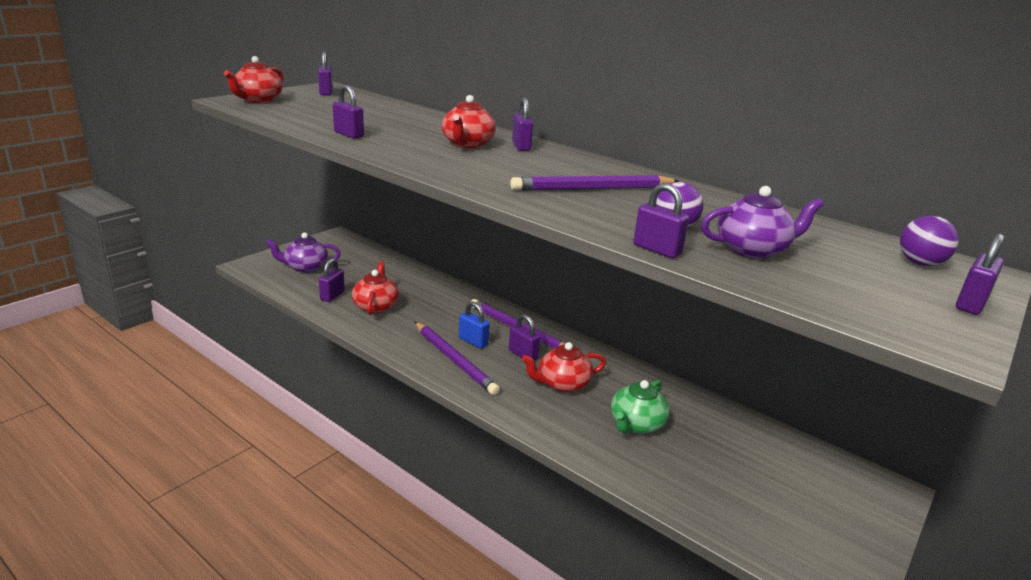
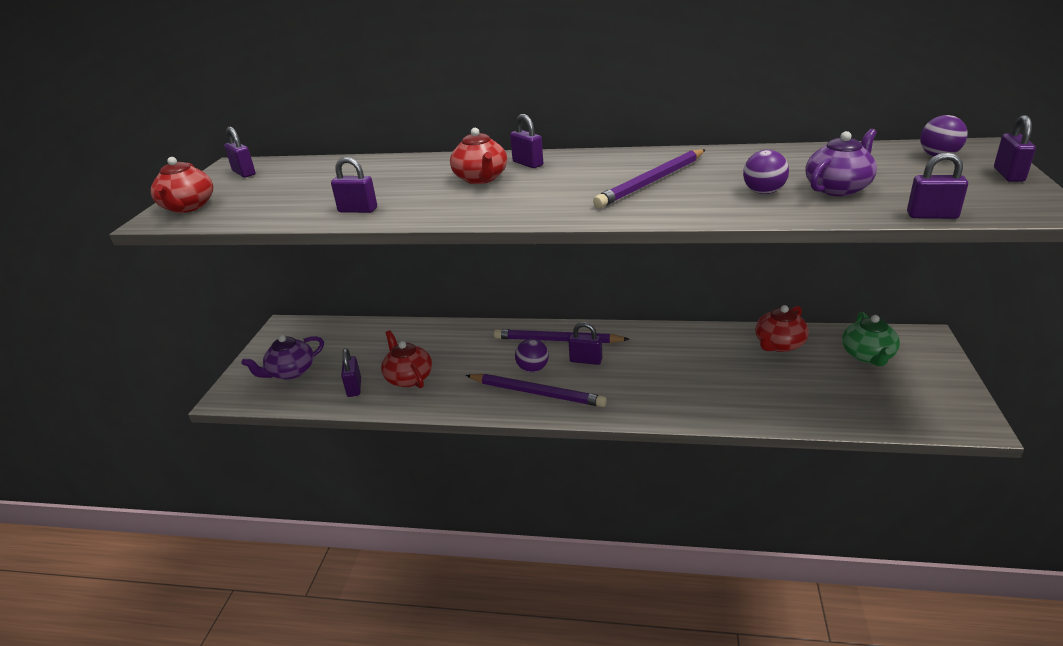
camera: 25 degrees left, 5 degrees up
blue padlock [459,301,490,349] -> purple ball [515,338,549,372]
red teapot [522,342,606,392] -> red teapot moved to [755,305,809,352]
green teapot [611,380,670,434] -> green teapot moved to [842,312,900,366]
purple padlock [633,183,689,258] -> purple padlock moved to [907,152,968,219]

